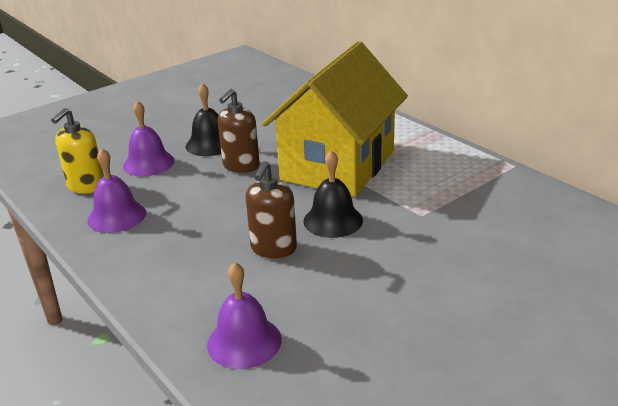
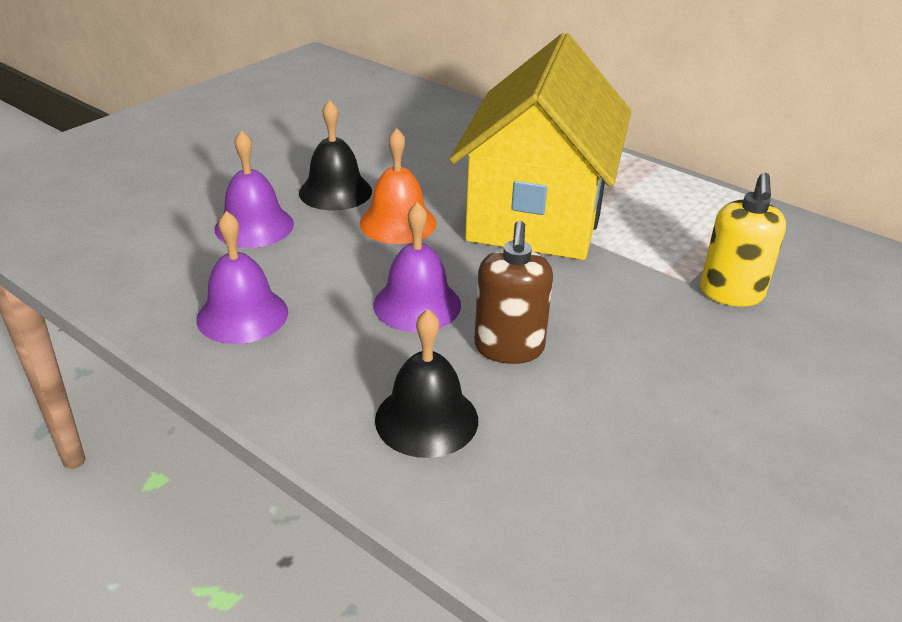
camera: 15 degrees left, 5 degrees up
yellow soap dispenser [51,108,104,194] -> yellow soap dispenser moved to [700,173,786,307]
purple bell [207,262,282,369] -> purple bell moved to [373,202,461,332]
brown soap dispenser [217,89,260,173] -> orange bell [360,128,437,244]
black bell [304,150,363,238] -> black bell moved to [375,309,478,458]

